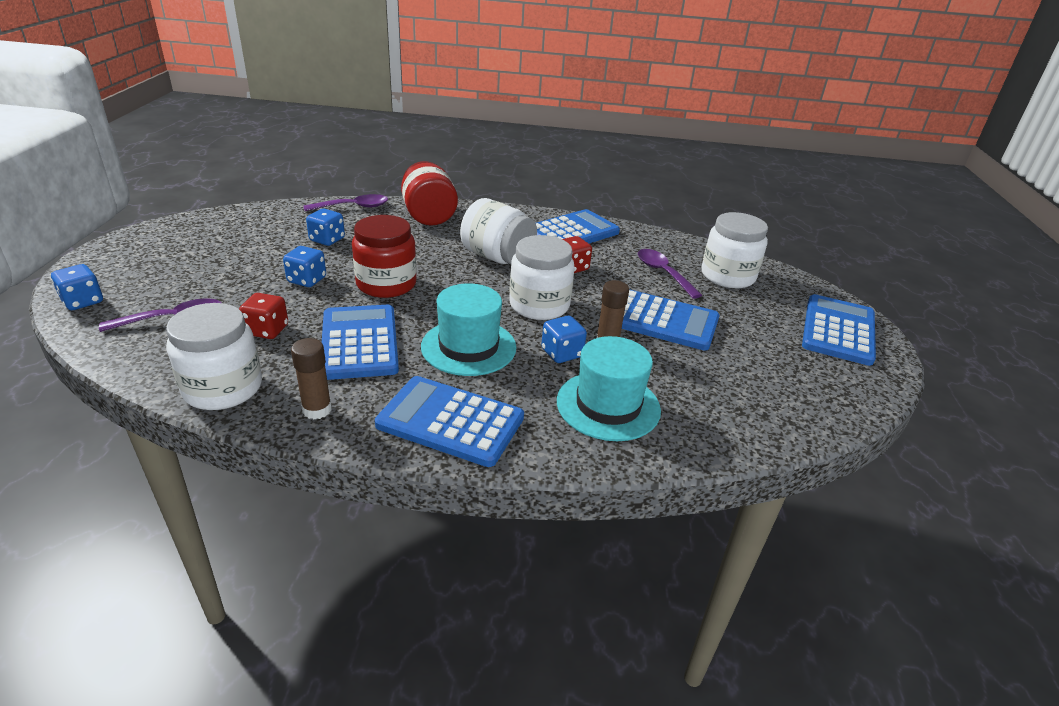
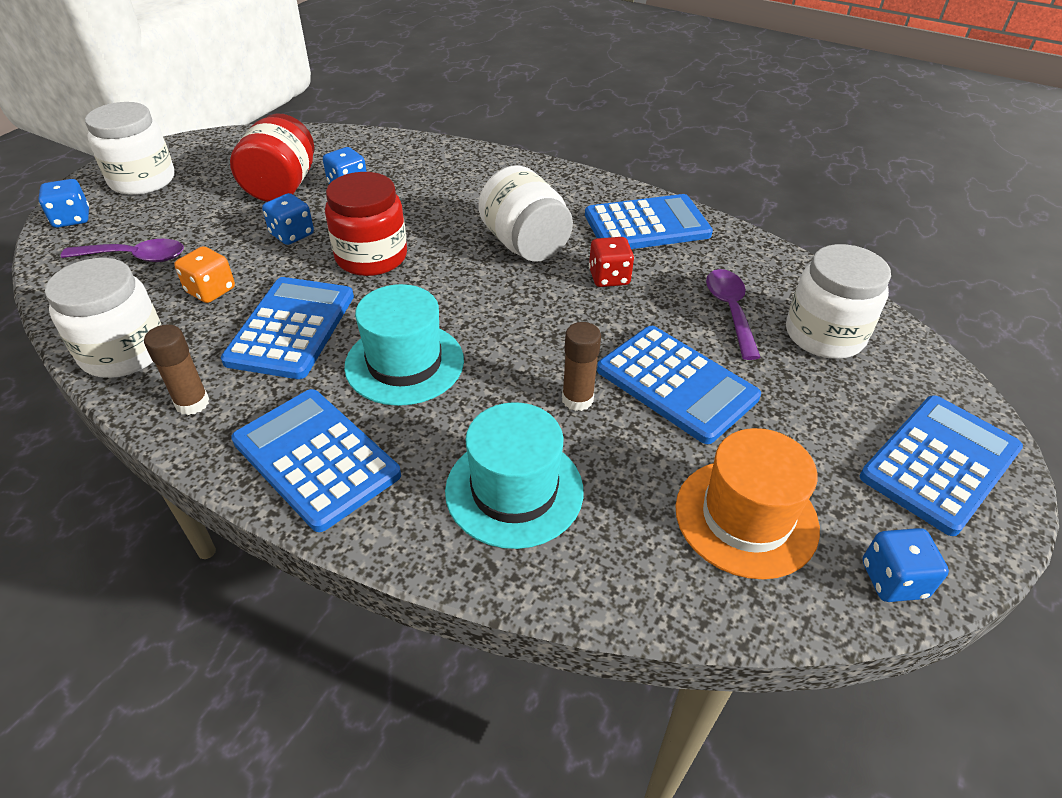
camera: 25 degrees right, 10 degrees up
red dice [239,293,288,339] -> orange dice [174,246,235,303]
purple spoon [303,194,388,211] -> none
red jar [401,161,458,226] -> red jar moved to [230,113,314,202]
white jar [509,235,575,320] -> white jar moved to [85,102,175,195]
blue dice [541,316,587,363] -> blue dice moved to [863,528,949,602]
none -> orange hat [675,428,820,579]

